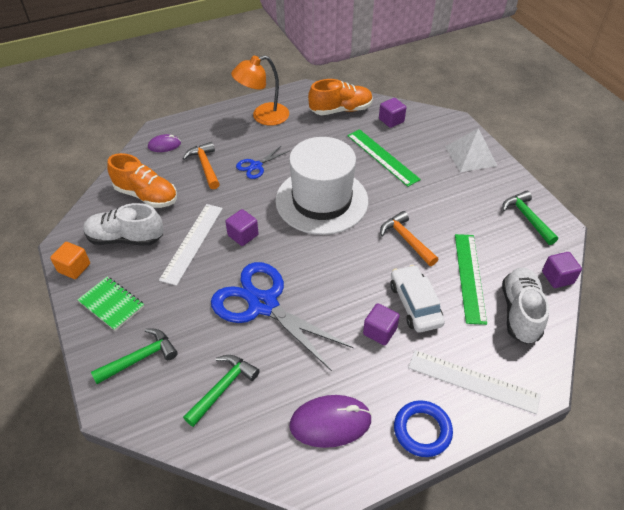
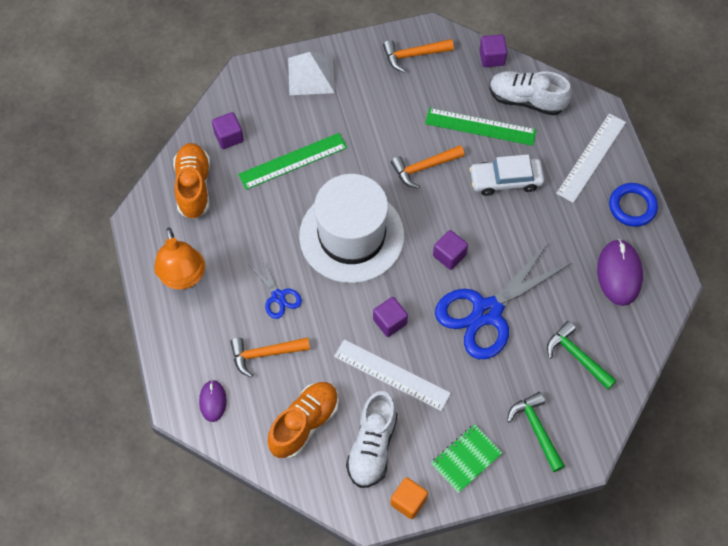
camera: 80 degrees left, 15 degrees up
purple cube [363,303,400,345] -> purple cube moved to [433,230,468,270]
green hammer [502,191,558,245] -> orange hammer [383,39,454,72]

